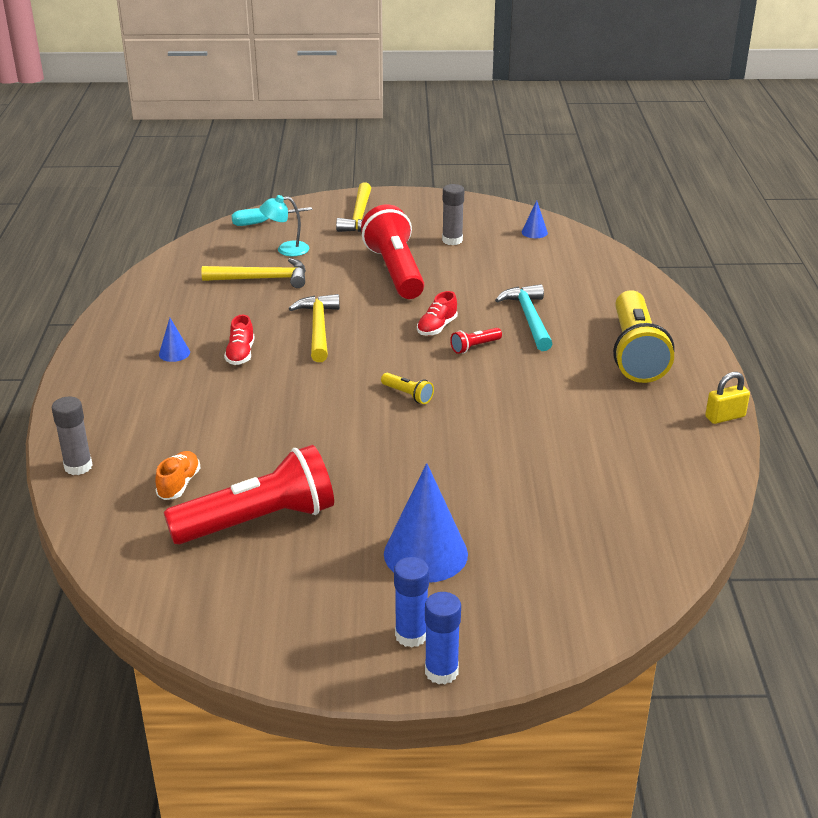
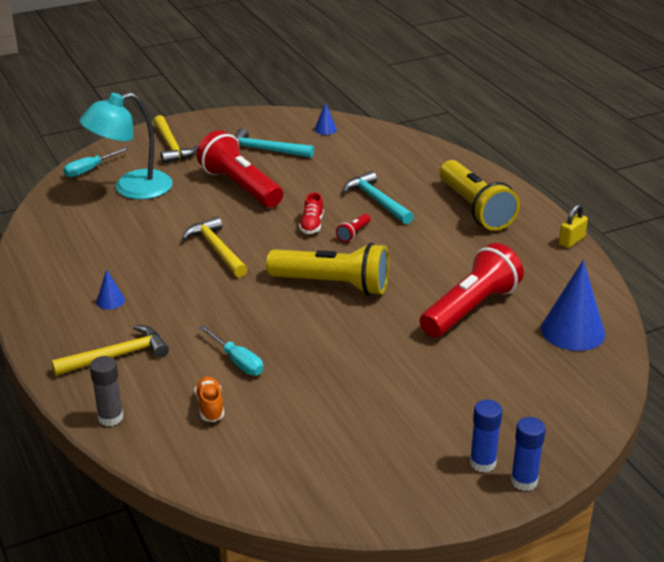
camera: 25 degrees left, 0 degrees up
red flashlight [164,445,334,545] -> red flashlight moved to [420,243,524,337]
yellow hammer [201,258,306,288] -> yellow hammer moved to [51,325,169,376]
red shoe [224,315,255,365] -> none
turquoise lamp [259,195,309,256] -> turquoise lamp [79,92,173,199], size x1.97
yellow flashlight [381,373,434,404] -> yellow flashlight [266,243,389,295], size x2.49
blue cone [384,463,468,583] -> blue cone moved to [541,260,605,351]
grey glue stick [442,184,464,245] -> turquoise hammer [235,128,314,158]
none -> turquoise screwdriver [199,325,263,375]

